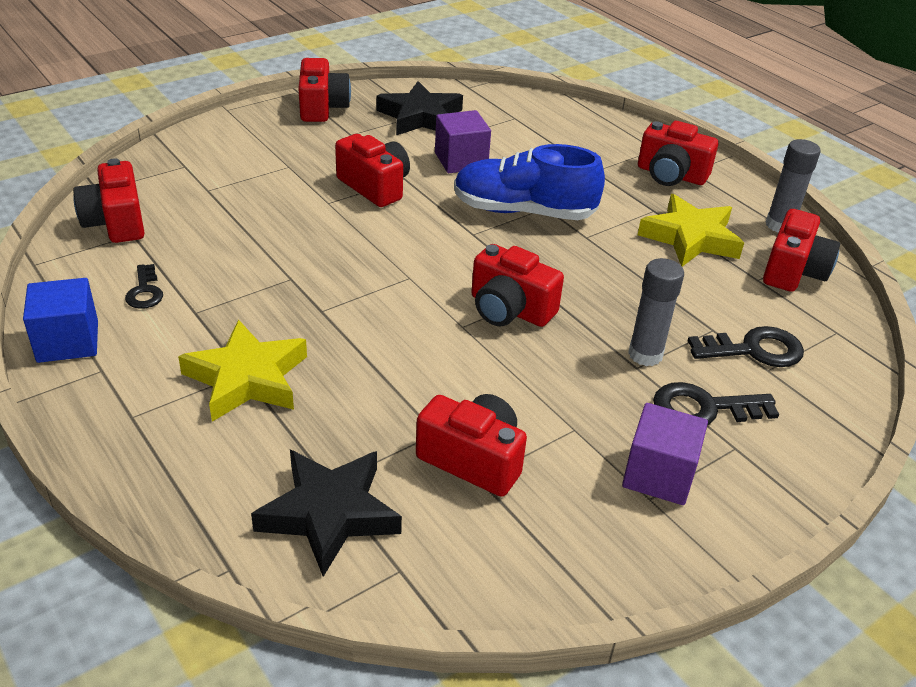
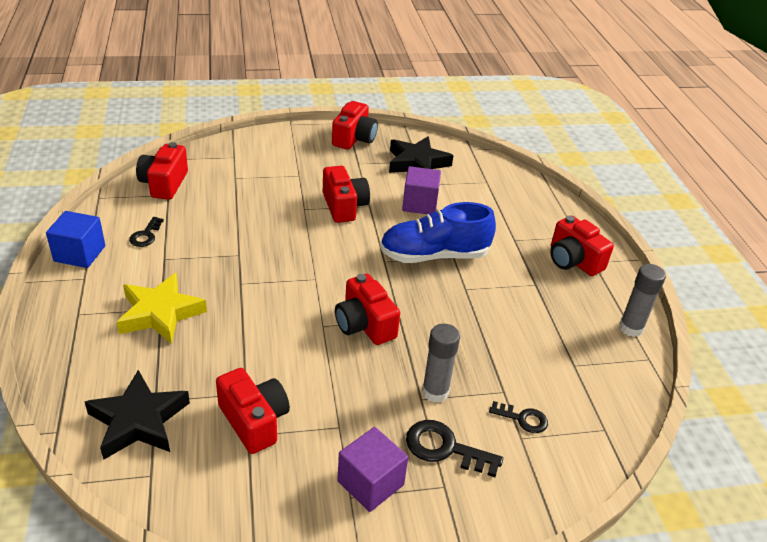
camera: 25 degrees right, 0 degrees up
blue shoe [454,144,605,220] -> blue shoe turned 45 degrees counterclockwise [380,202,496,263]
yellow star [638,194,744,267] -> none
black key [688,326,804,367] -> black key [489,401,548,433], size x0.63
red camera [763,209,840,292] -> none

